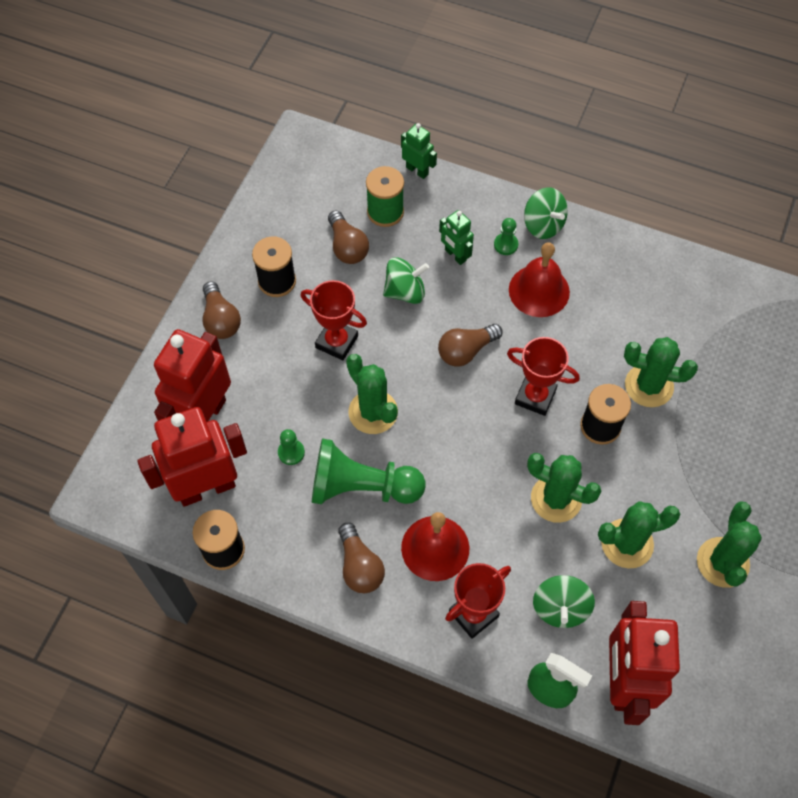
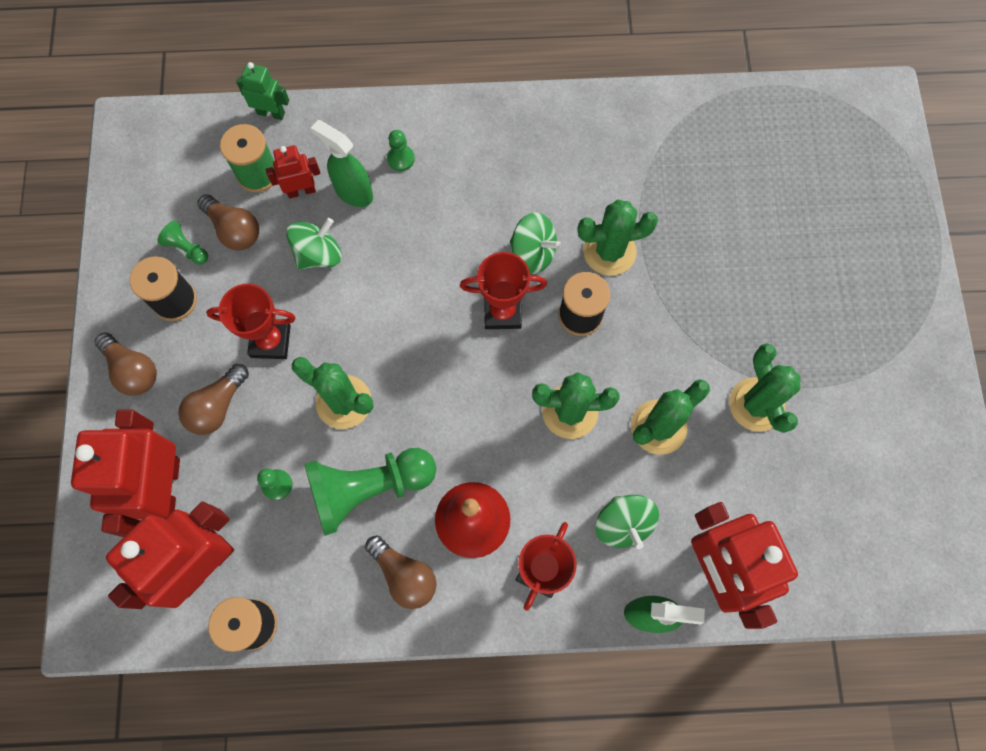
camera: 25 degrees left, 10 degrees up
brown light bulb [438,324,503,367] -> brown light bulb moved to [178,364,249,435]
green robot [439,210,474,265] -> green spray bottle [311,120,373,207]
red bell [509,242,570,317] -> none
green spinning top [524,187,568,239] -> green spinning top moved to [510,212,561,274]
none -> green pawn [157,221,208,265]
none -> red robot [266,145,320,198]

